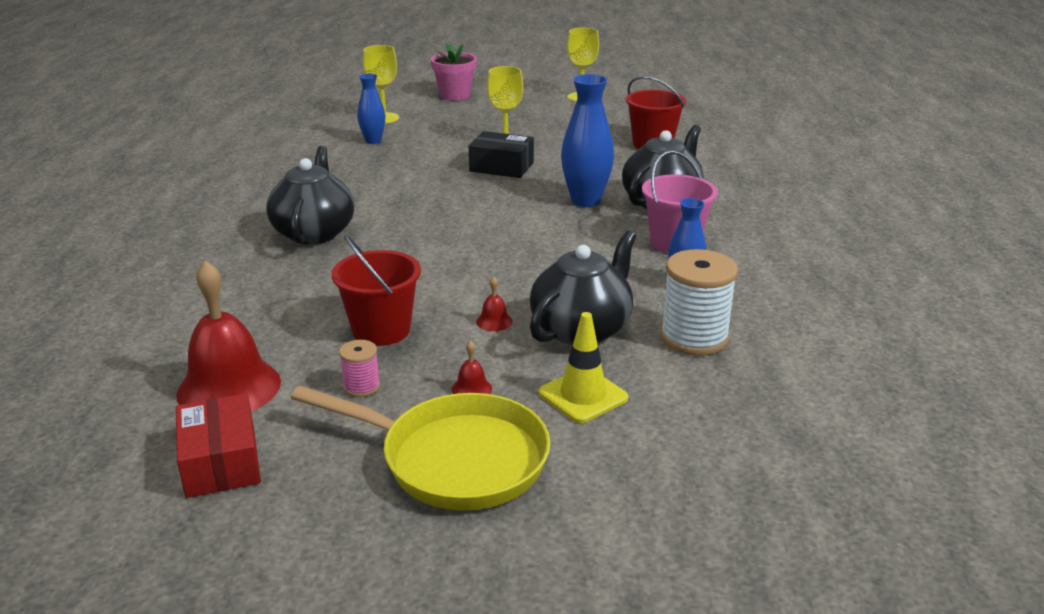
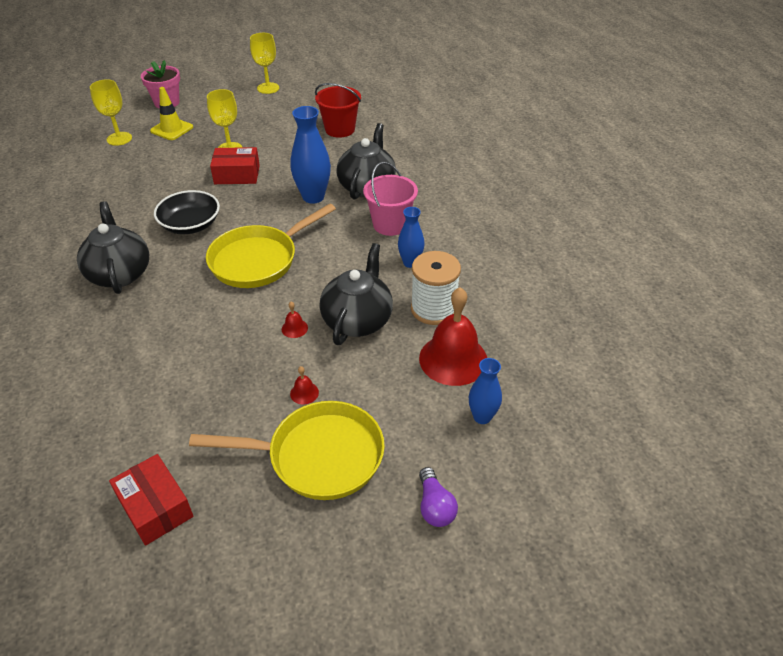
camera: 20 degrees left, 15 degrees up
red bell [176,261,281,412] -> red bell moved to [419,287,487,386]
red bucket [331,235,421,346] -> none
pink spool [339,340,380,397] -> none
blue vase [357,74,385,144] -> blue vase moved to [469,358,502,424]
black box [469,131,534,178] -> red box [210,147,260,184]
yellow traffic cone [539,312,628,423] -> yellow traffic cone moved to [150,87,193,140]
none -> black bowl [154,190,220,234]
none -> yellow pan [206,204,336,288]
none -> purple light bulb [419,467,458,527]

